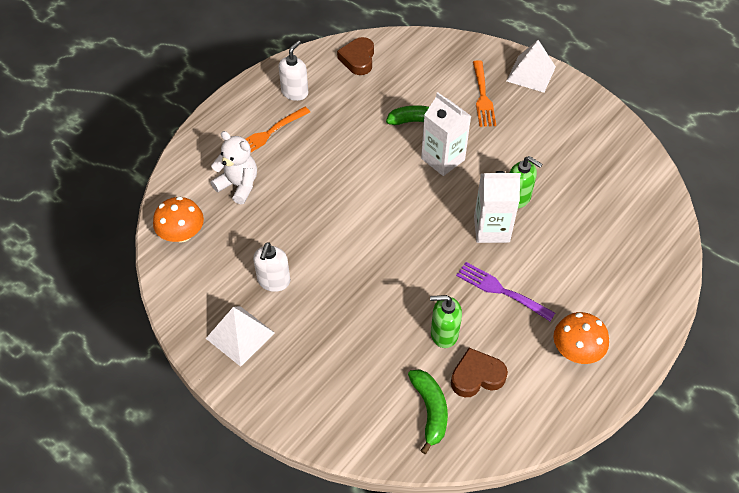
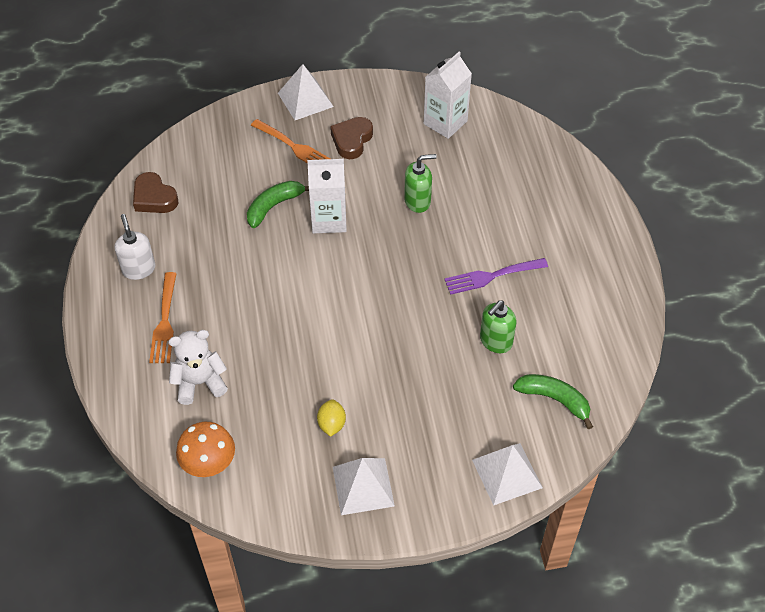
camera: 50 degrees left, 0 degrees up
white soap dispenser [253,242,290,292] -> yellow lemon [317,399,346,437]
brown heart [451,348,508,397] -> brown heart moved to [330,117,373,159]
white carton [474,171,521,243] -> white carton moved to [424,52,472,139]
orange mushroom [553,312,609,364] -> none
none -> white pyramid [472,443,543,506]

